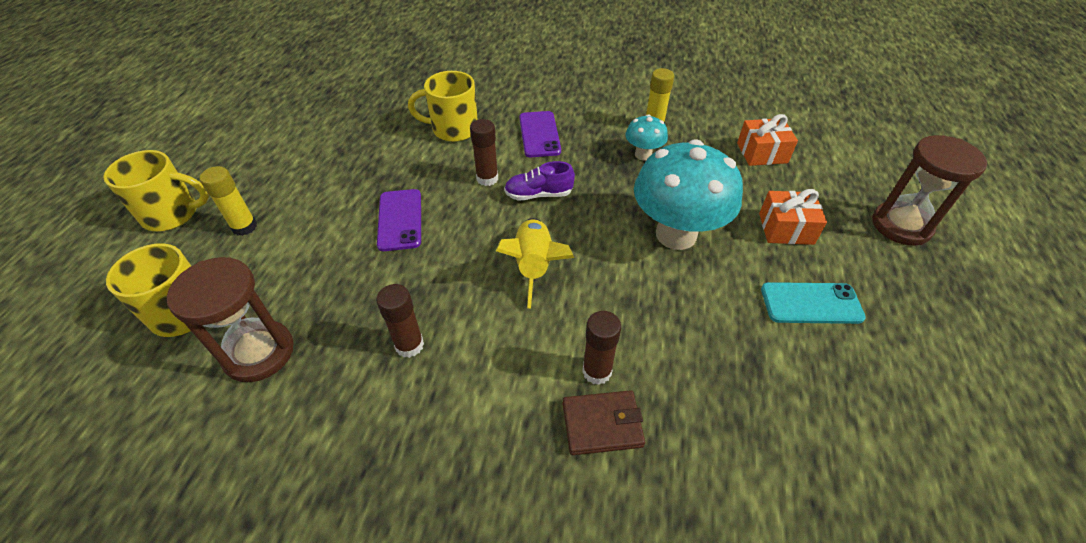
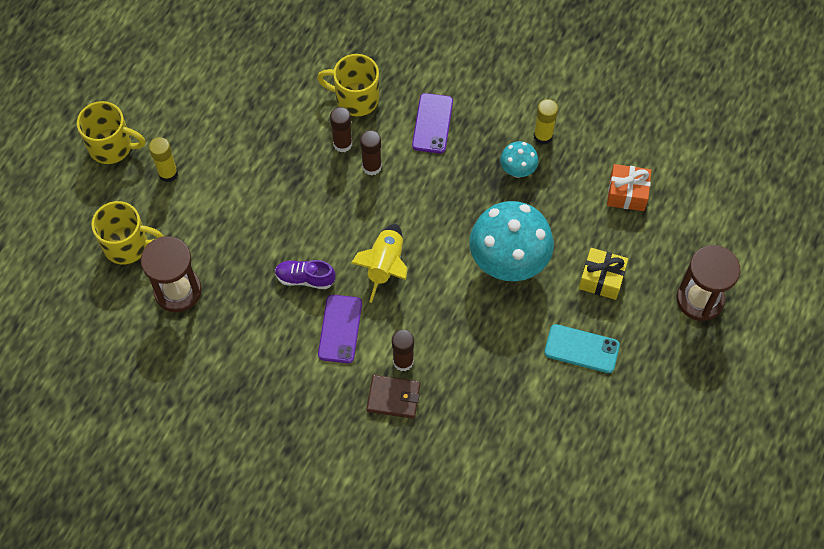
camera: 15 degrees right, 15 degrees up
brown glue stick [376,284,424,358] -> brown glue stick moved to [330,107,352,153]
purple phone [377,189,421,251] -> purple phone moved to [318,295,362,363]
purple shoe [504,161,575,200] -> purple shoe moved to [275,260,335,289]
orange gift [759,189,827,245] -> yellow gift [579,248,628,300]

